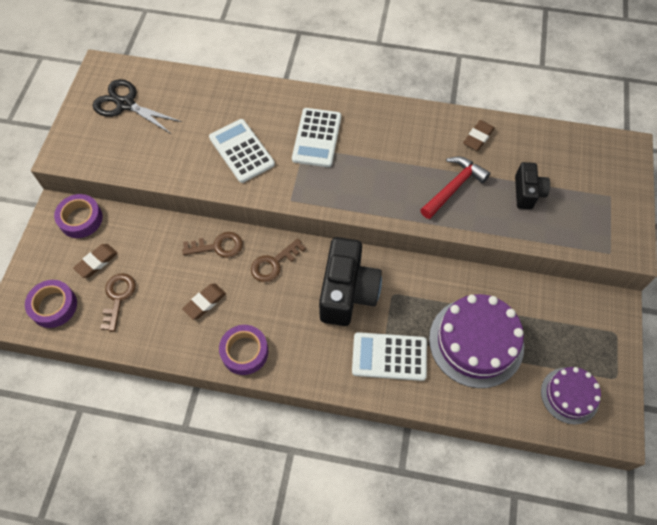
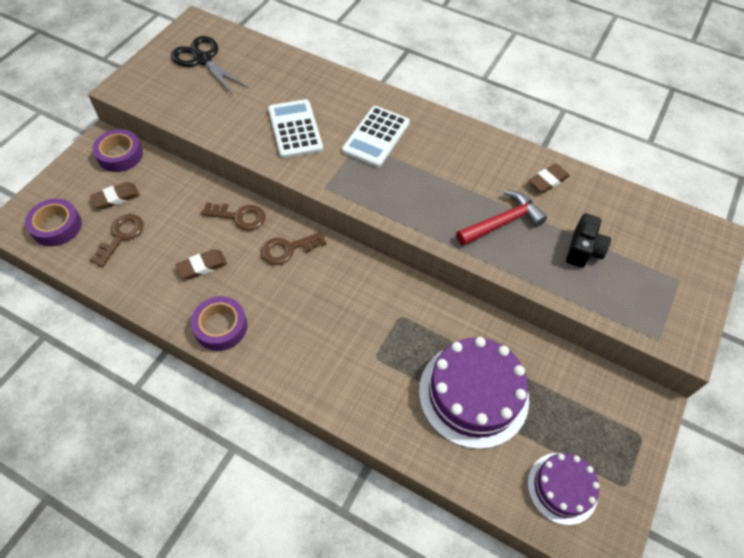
camera: 15 degrees right, 5 degrees down
black camera [319,237,382,326] -> none
white calculator [352,332,427,381] -> none

